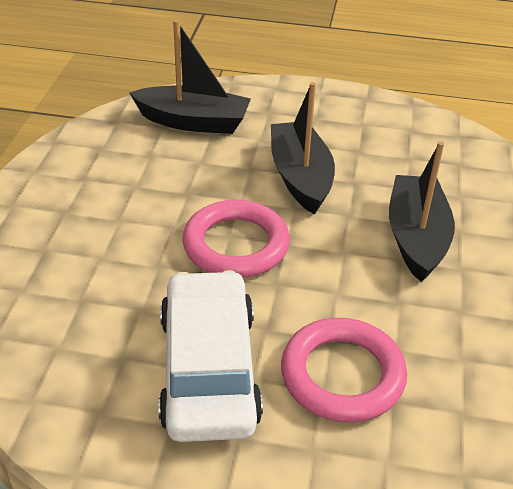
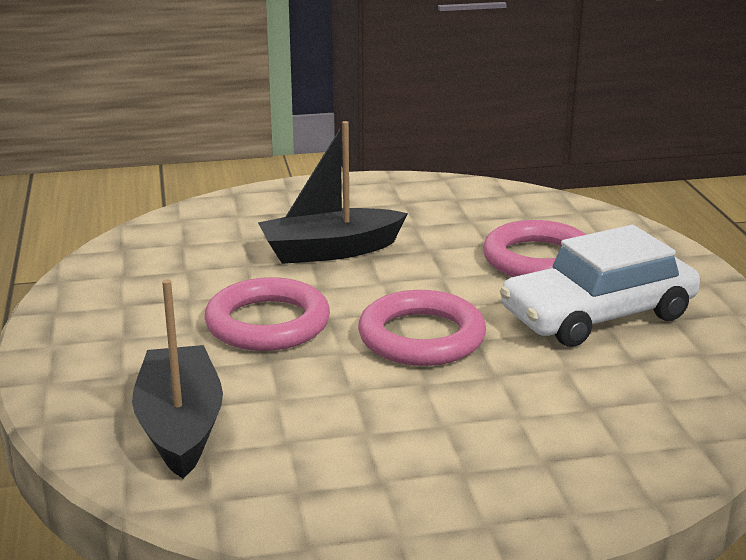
camera: 110 degrees left, 15 degrees down
black boat [271,82,335,215] -> pink ring [205,277,330,351]

